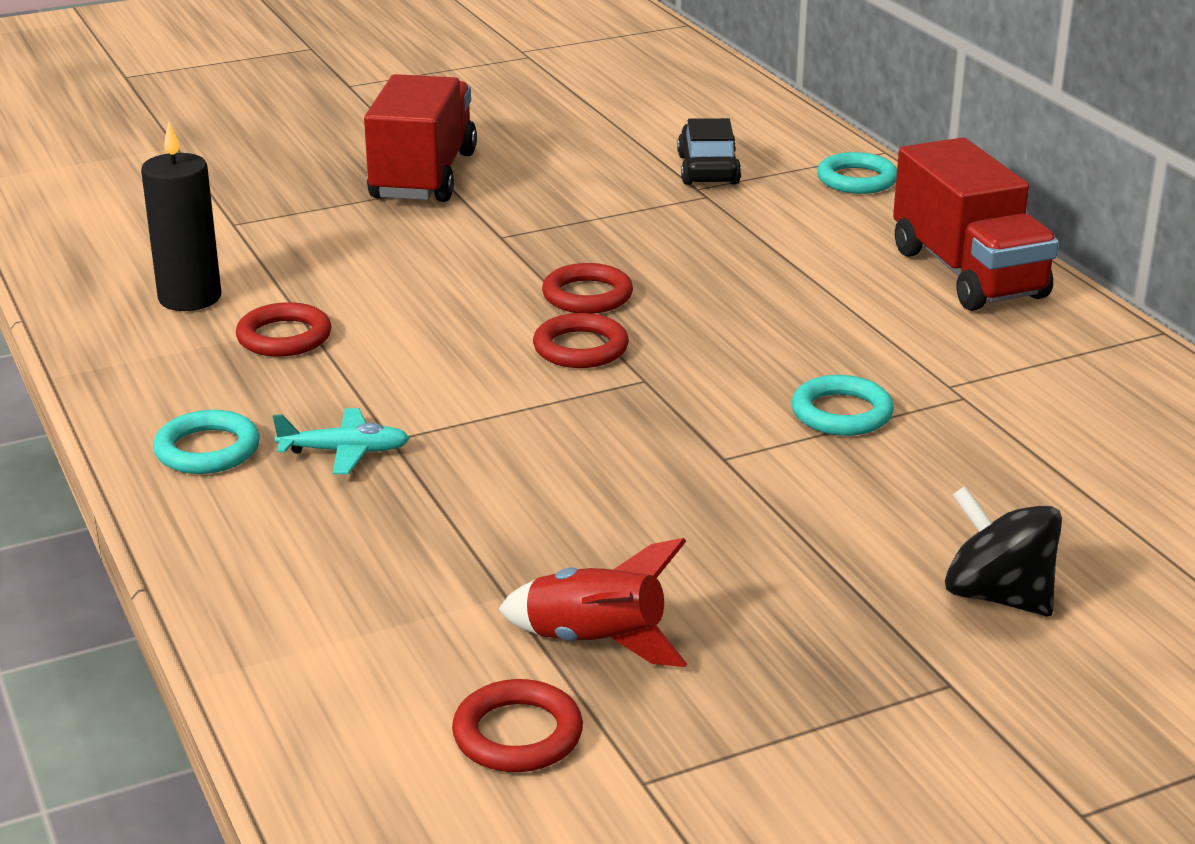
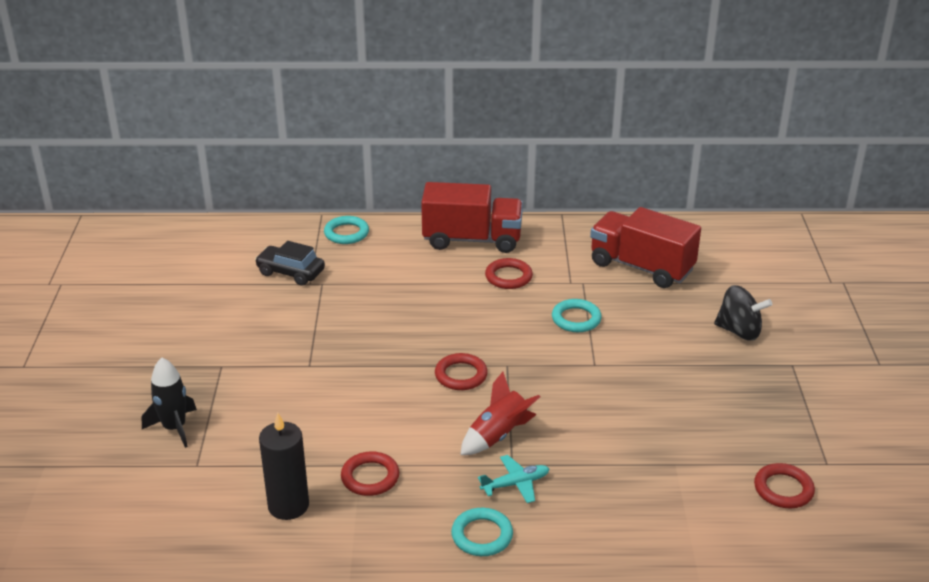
camera: 65 degrees left, 5 degrees up
turquoise plane [273,408,409,474] -> turquoise plane turned 45 degrees clockwise [478,455,549,503]
red truck [364,74,477,202] -> red truck moved to [590,207,701,288]
red rocket [498,538,688,667] -> red rocket moved to [461,372,540,455]
red ring [542,263,633,314] -> red ring moved to [485,258,533,289]
black spinning top [945,486,1062,616] -> black spinning top turned 135 degrees counterclockwise [714,285,772,341]
none -> black rocket [142,358,197,448]

